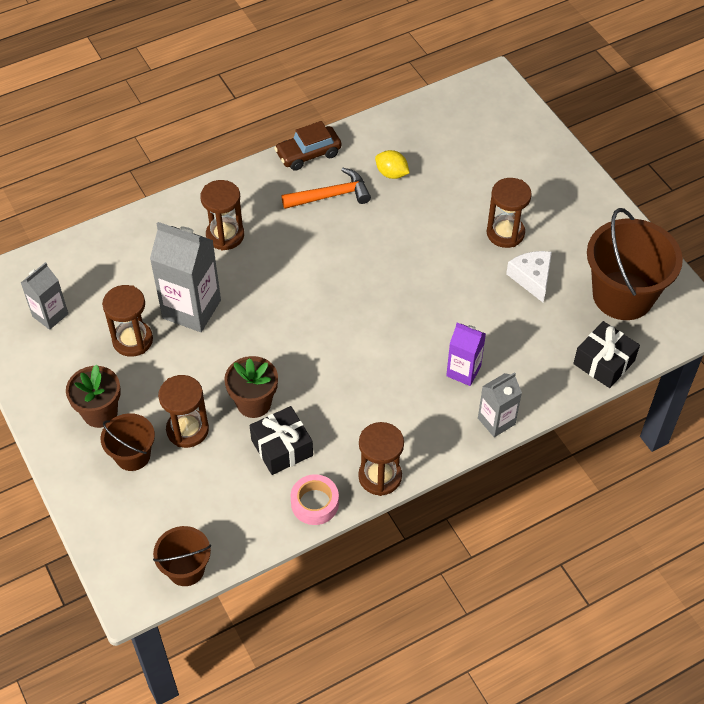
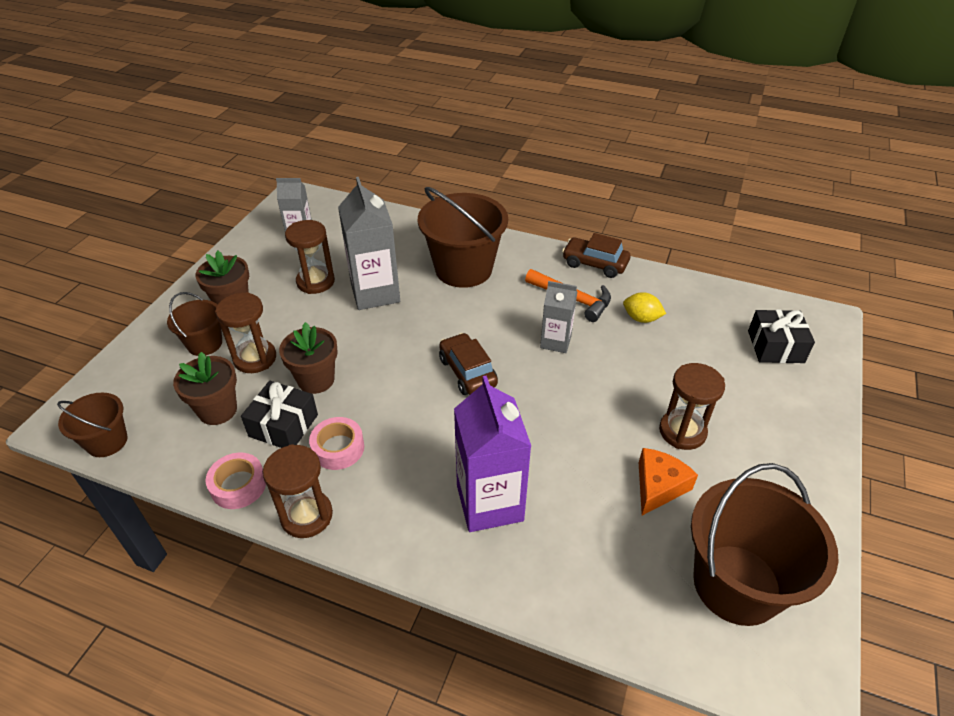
camera: 50 degrees right, 10 degrees down
brown hourglass [200,180,244,251] -> brown bucket [418,187,508,288]
yellow lemon [375,150,410,179] -> yellow lemon turned 60 degrees counterclockwise [623,292,666,323]
purple carton [446,323,486,386] -> purple carton [454,375,531,532], size x1.71
grey carton [478,372,522,437] -> grey carton moved to [540,281,577,353]
white cheese [506,251,552,302] -> orange cheese [639,448,698,515]
black gift [573,321,640,388] -> black gift moved to [748,310,815,363]
none -> brown flower pot [173,352,237,425]
none -> pink tape [309,417,364,470]
none -> brown car [439,333,498,395]

